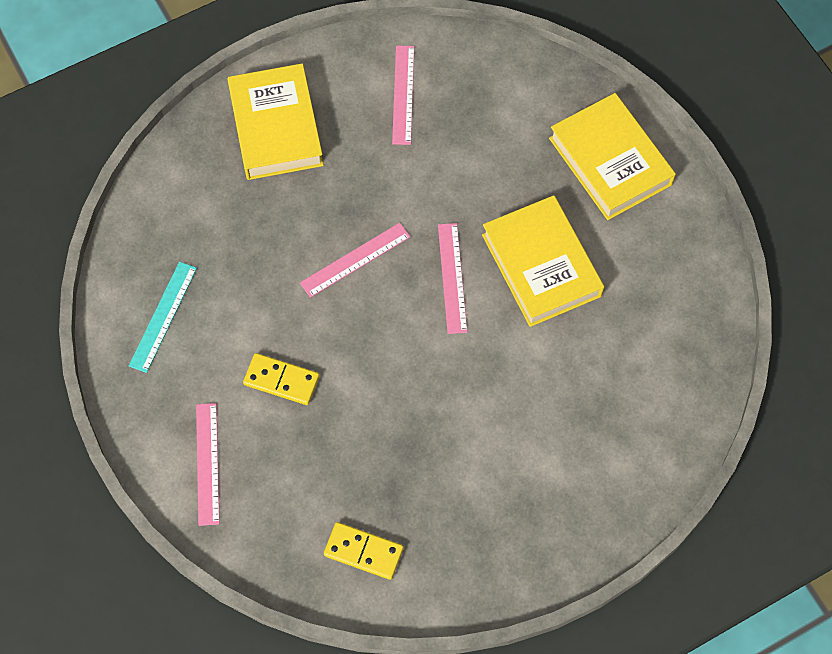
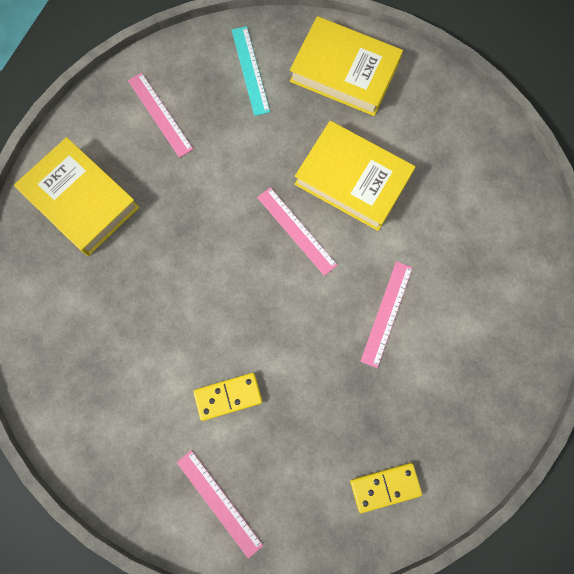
camera: 35 degrees left, 10 degrees up
turquoise ruler [129,262,197,373] -> turquoise ruler moved to [232,26,270,116]
pink ruler [300,223,410,298] -> pink ruler moved to [360,261,413,368]

